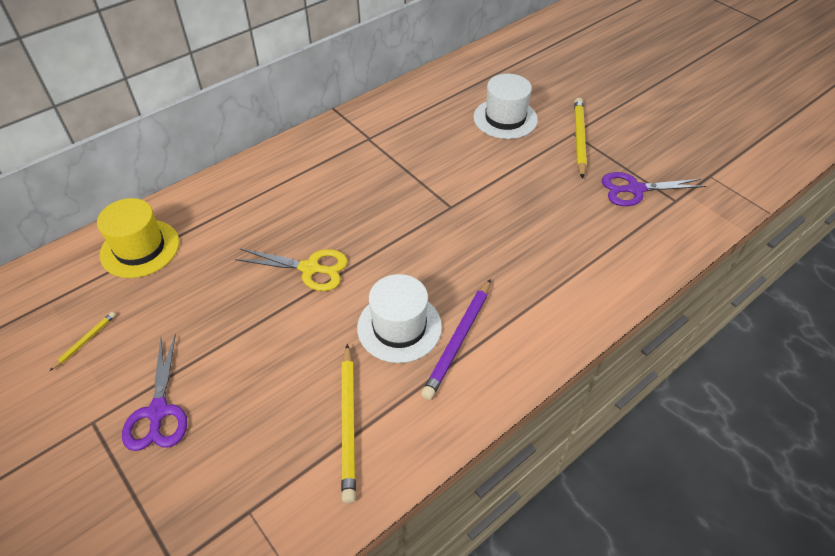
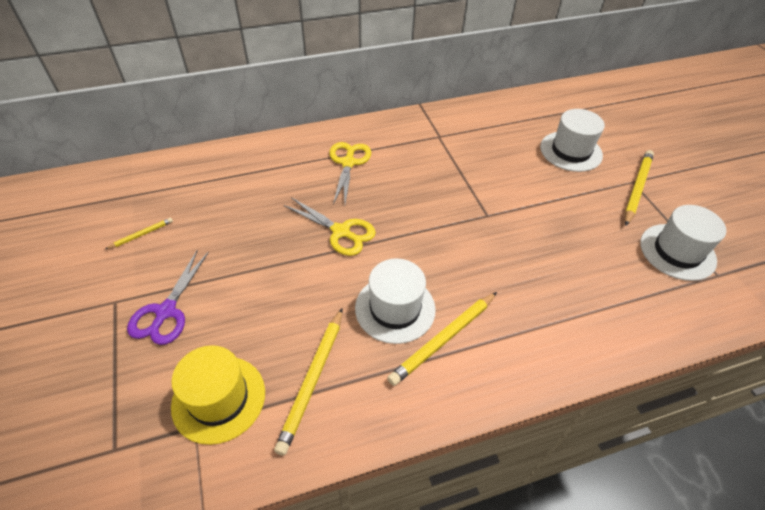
camera: 20 degrees right, 0 degrees up
yellow hat [97,198,179,278] -> yellow hat moved to [171,345,265,445]
purple pencil [421,279,491,400] -> yellow pencil [387,292,497,386]
purple scissors [602,172,706,206] -> white hat [640,205,727,281]
none -> yellow scissors [329,142,371,205]

